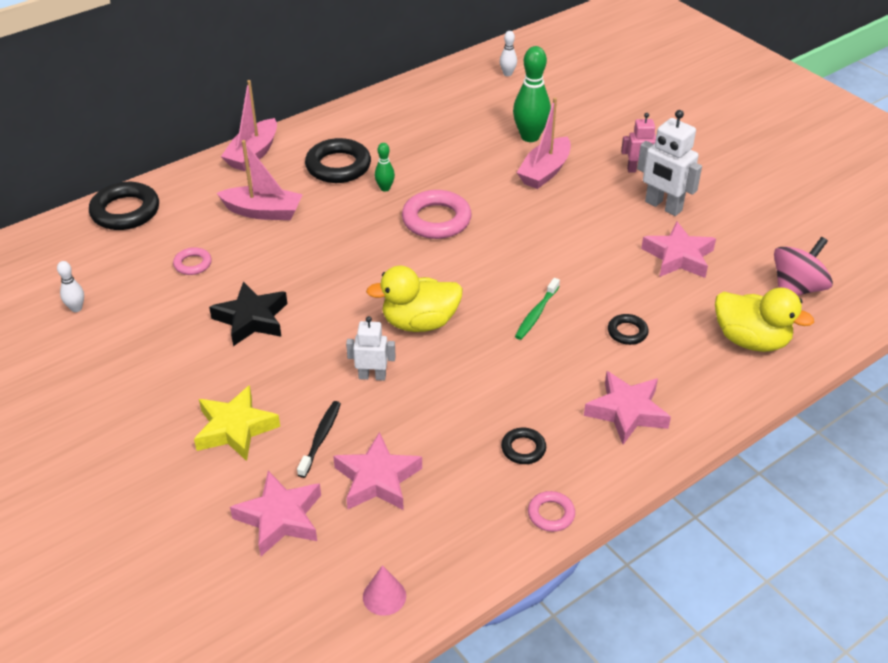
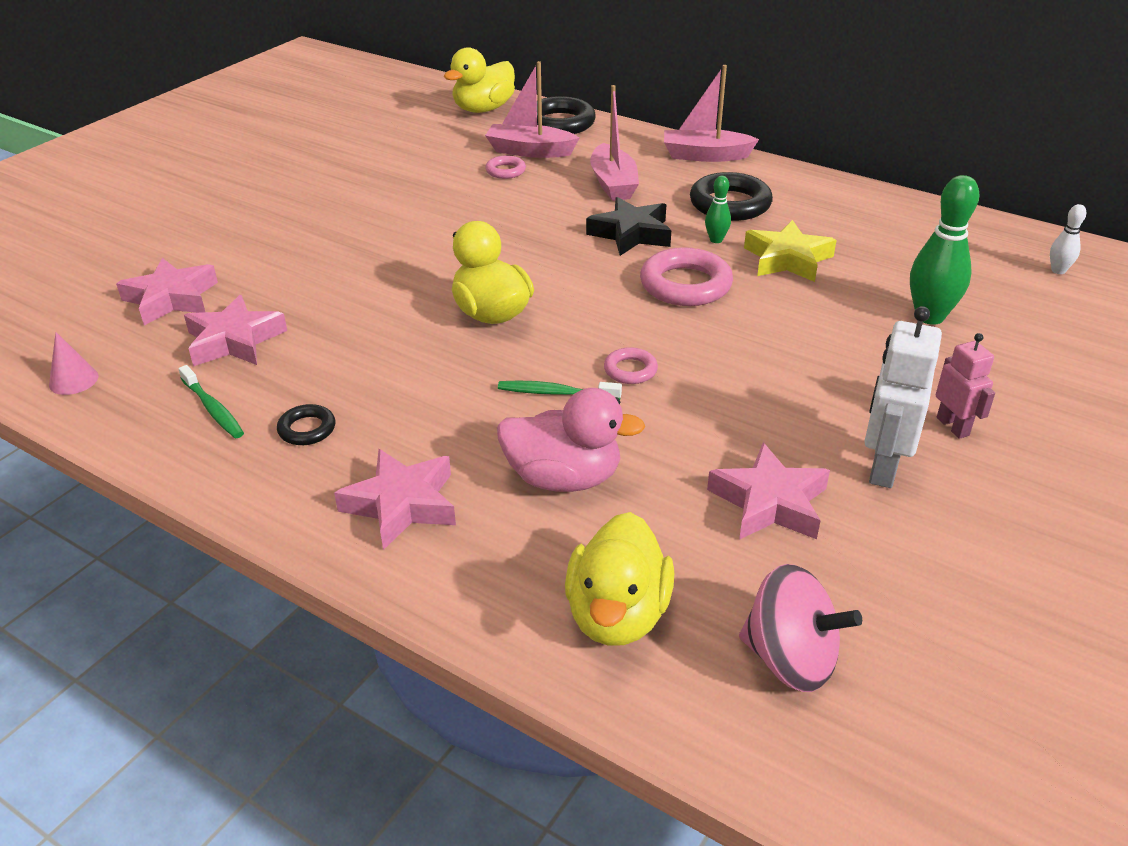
camera: 70 degrees right, 5 degrees down
white bowling pin [57,261,84,312] -> none
yellow star [194,385,280,461] -> yellow star moved to [744,220,837,282]
black star [209,282,287,346] -> black star moved to [586,197,671,256]
black toothbrush [297,401,341,478] -> none
white robot [346,316,396,381] -> none
pink boat [517,97,571,189] -> pink boat moved to [485,61,579,158]
pink ring [528,491,575,532] -> pink ring moved to [604,347,658,384]
black ring [608,314,649,345] -> pink duck [497,388,645,492]
none -> green toothbrush [178,365,244,438]
none -> yellow duck [444,47,515,113]

